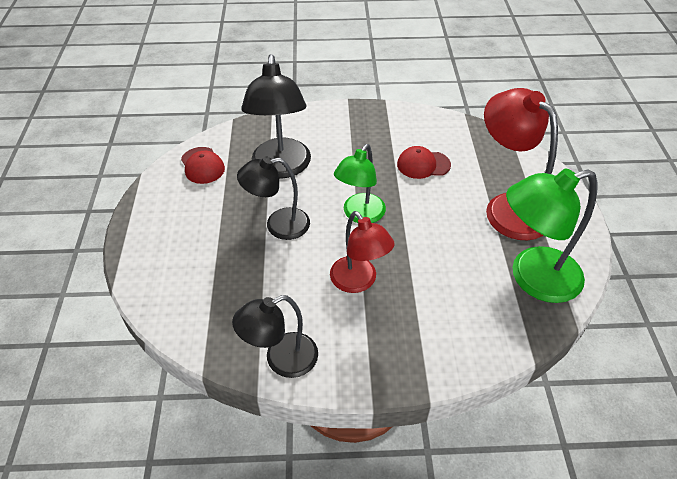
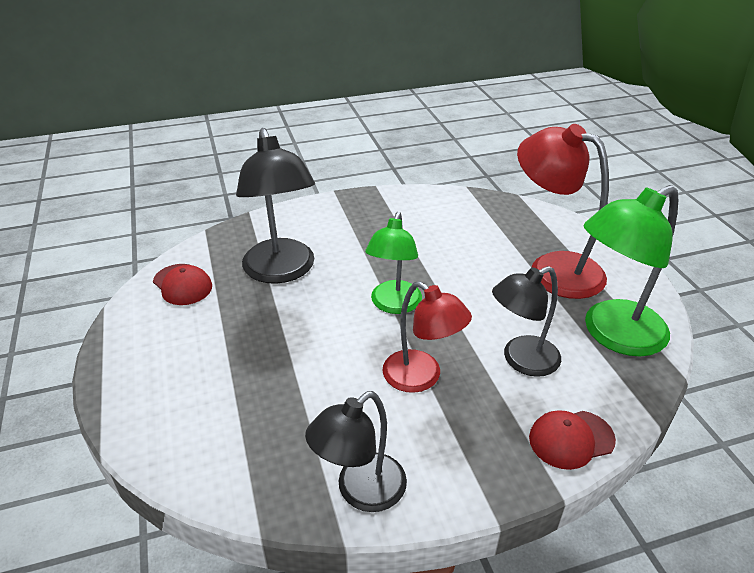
camera: 15 degrees left, 10 degrees down
black lamp [237,156,310,240] -> black lamp moved to [492,266,561,377]
red cap [397,146,451,179] -> red cap moved to [529,410,616,470]

